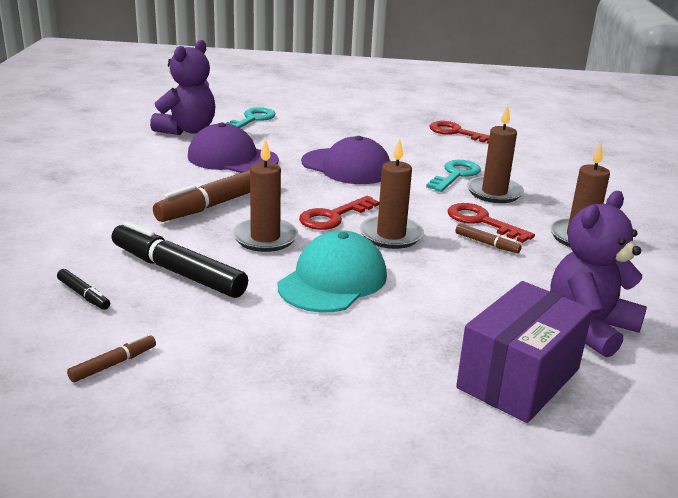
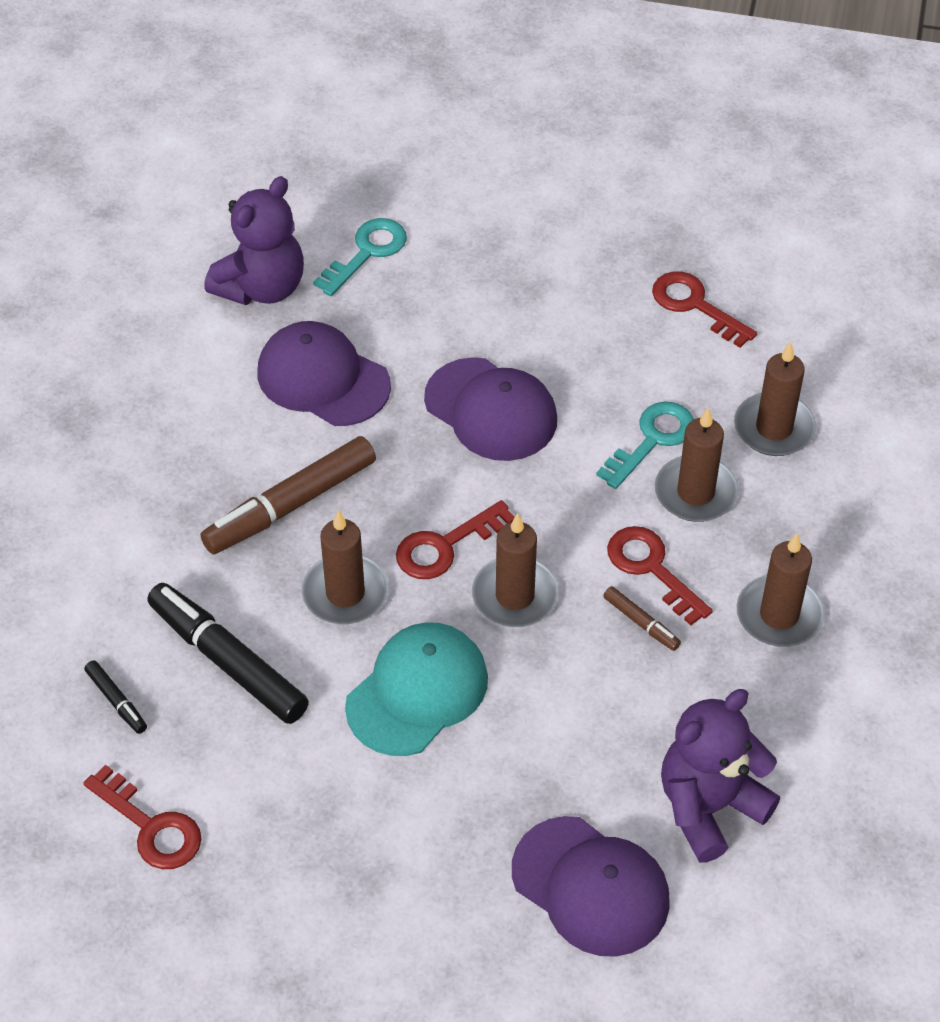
camera: 10 degrees right, 25 degrees up
brown marker [67,334,156,382] -> red key [83,764,202,869]
purple box [456,281,593,423] -> purple cap [512,816,670,957]
none -> brown candle [734,341,816,456]

